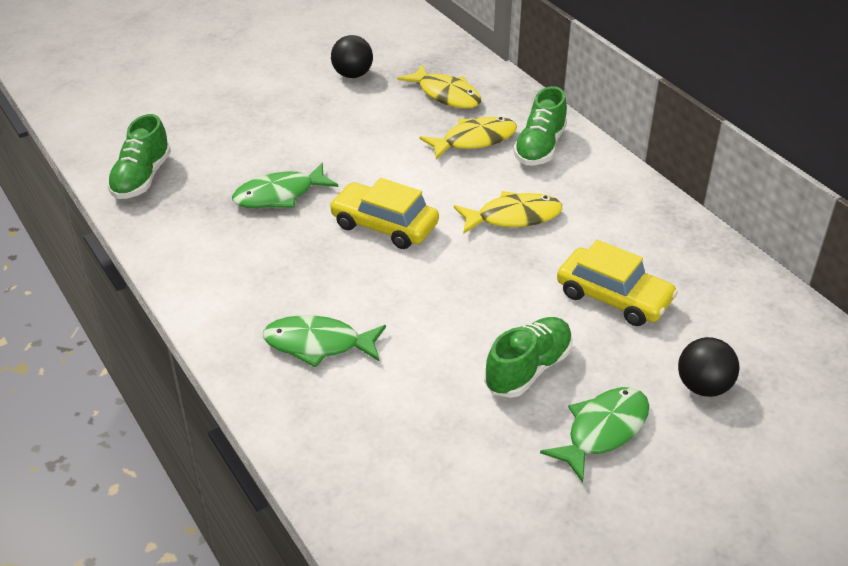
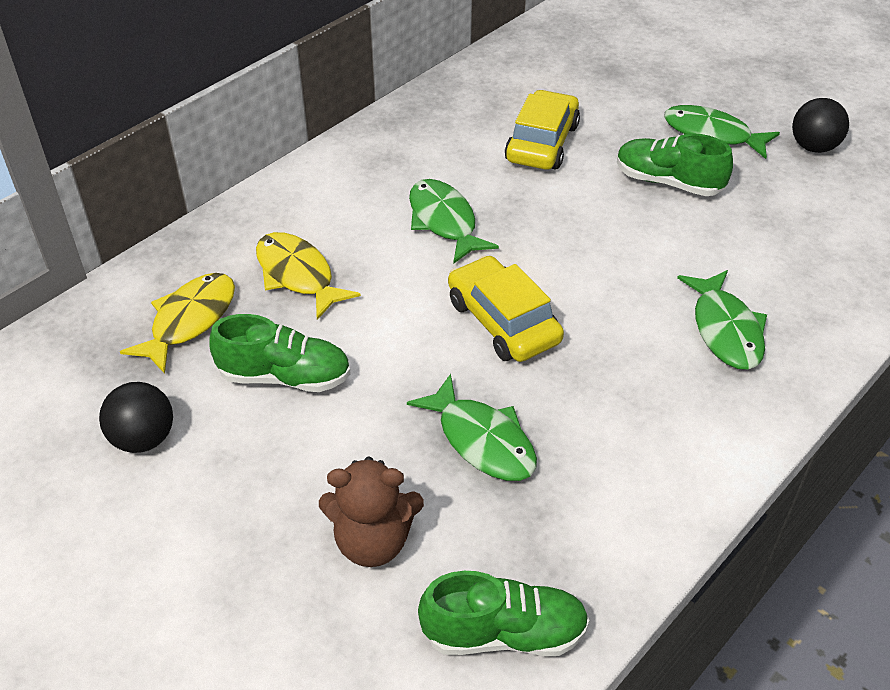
camera: 105 degrees left, 5 degrees up
yellow car [329,178,439,249] -> yellow car turned 135 degrees clockwise [448,255,564,362]
yellow fish [454,191,562,234] -> green fish [409,179,499,264]
green shoe [513,86,567,166] -> green shoe moved to [209,314,351,392]
black ball [678,337,739,397] -> black ball moved to [792,98,849,153]
none -> brown teddy bear [319,457,424,567]

